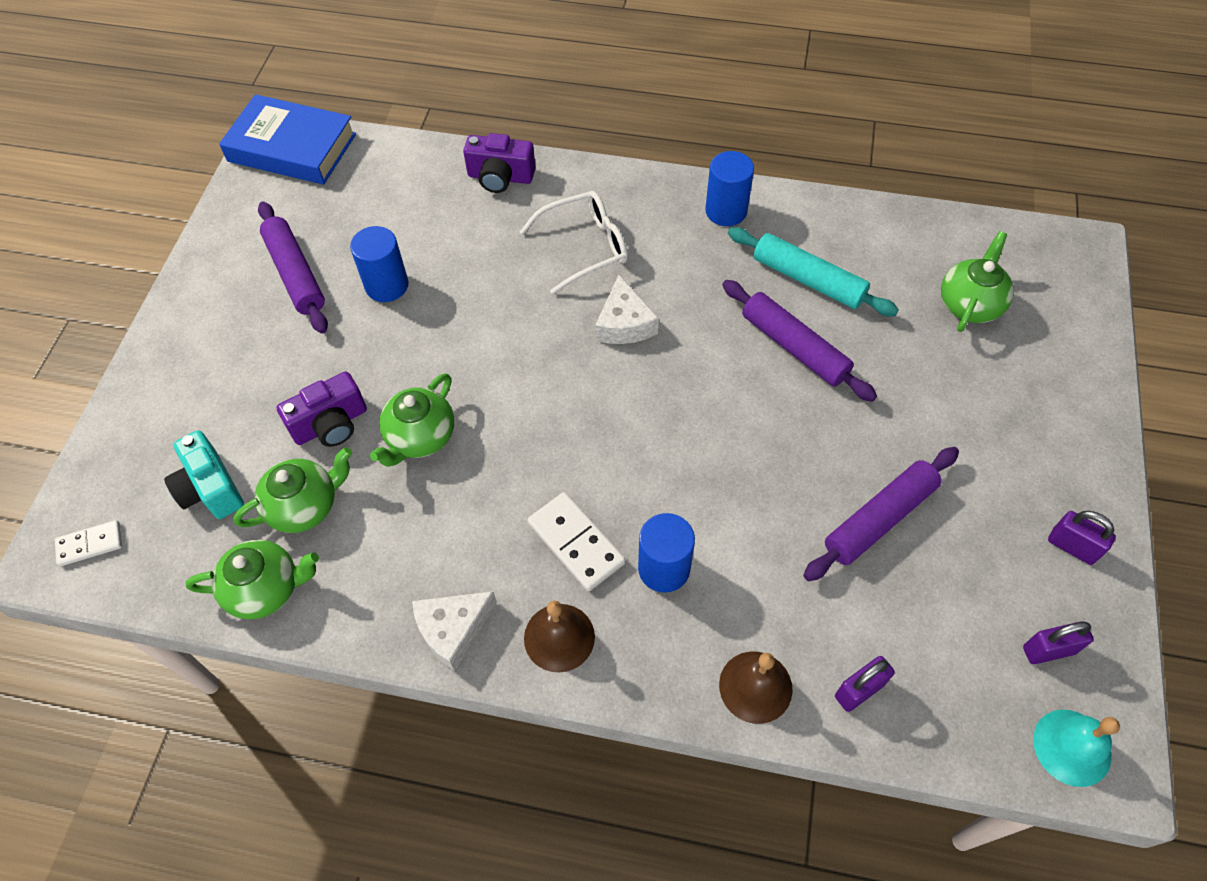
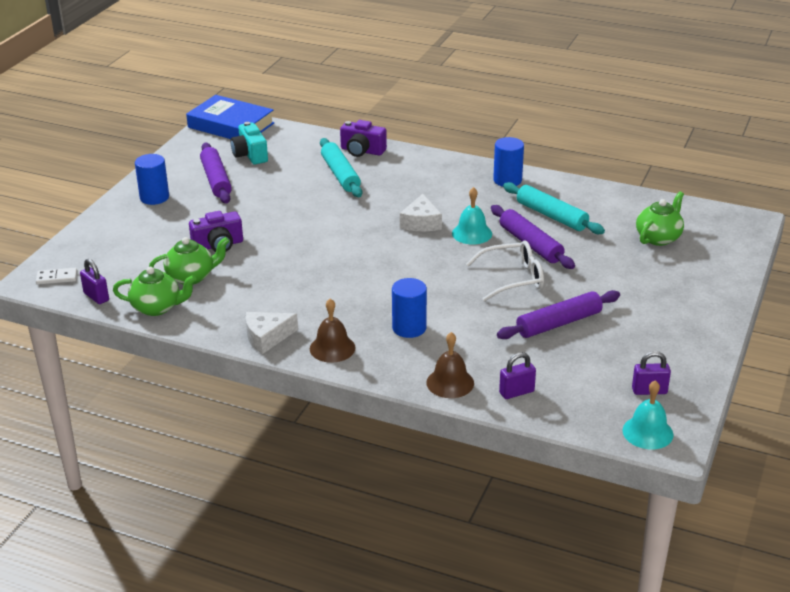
camera: 10 degrees right, 25 degrees down
turquoise camera [164,430,244,519] -> turquoise camera moved to [230,122,268,164]
blue cylinder [350,226,408,302] -> blue cylinder moved to [135,154,169,205]
green teapot [370,373,454,467] -> none
white glasses [520,191,628,294] -> white glasses moved to [466,240,544,301]
white domino [528,492,626,591] -> none
purple padlock [1048,511,1116,565] -> purple padlock moved to [80,259,109,304]
none -> turquoise rolling pin [320,138,362,197]
none -> turquoise bell [452,187,492,245]

